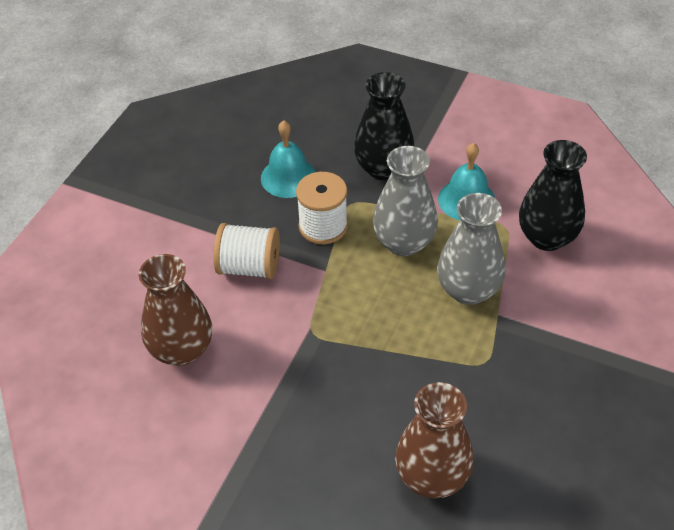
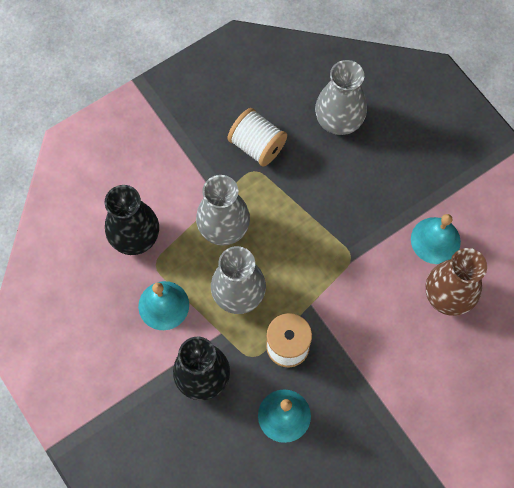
camera: 150 degrees left, 20 degrees up
white spool [213,223,280,279] -> white spool moved to [228,108,287,166]
brown vase [395,382,474,498] -> grey vase [315,60,367,135]
none -> turquoise bell [411,214,461,264]

